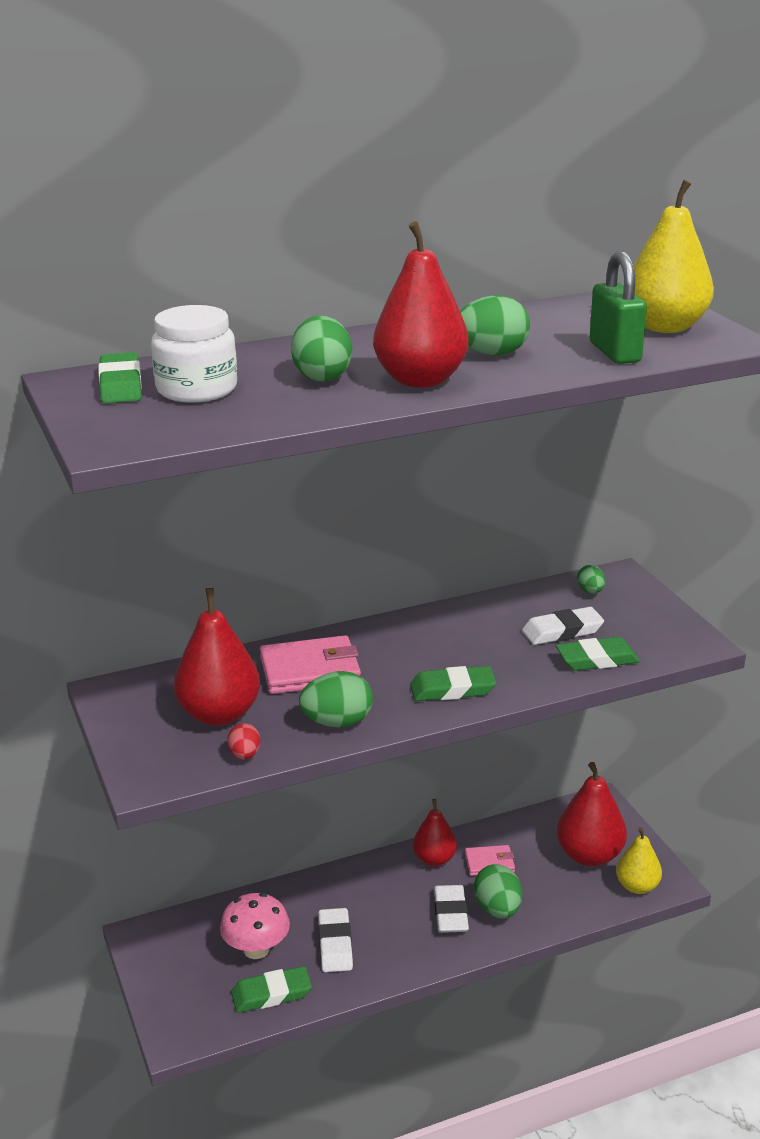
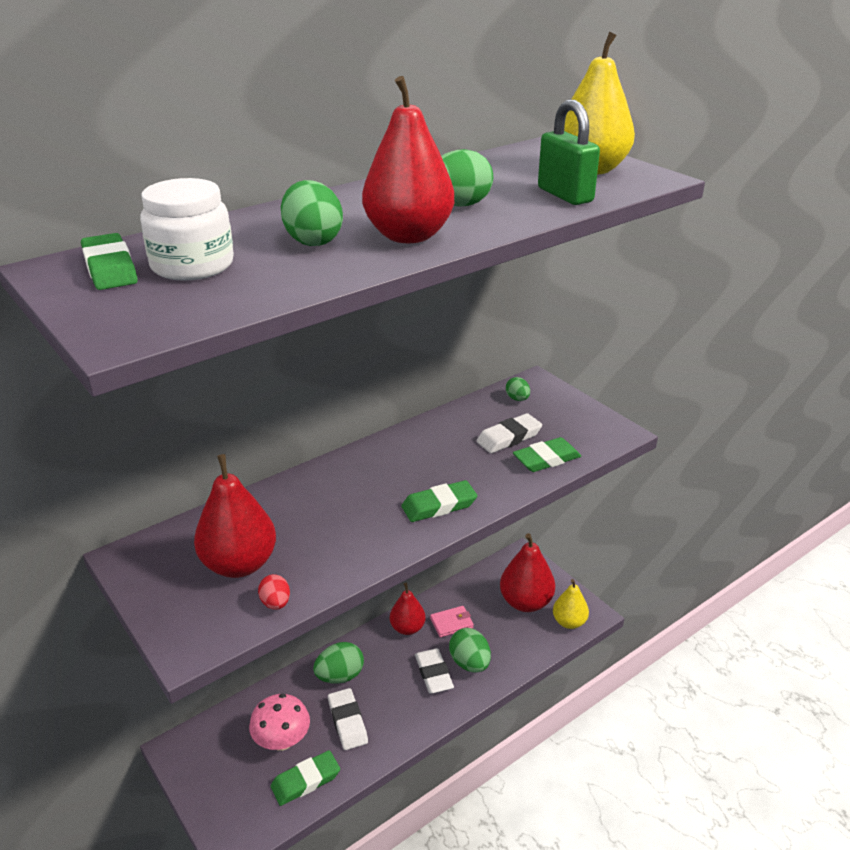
camera: 15 degrees left, 5 degrees up
pink wallet [260,635,361,694] -> none
green egg [299,671,373,728] -> green egg moved to [313,642,364,684]

